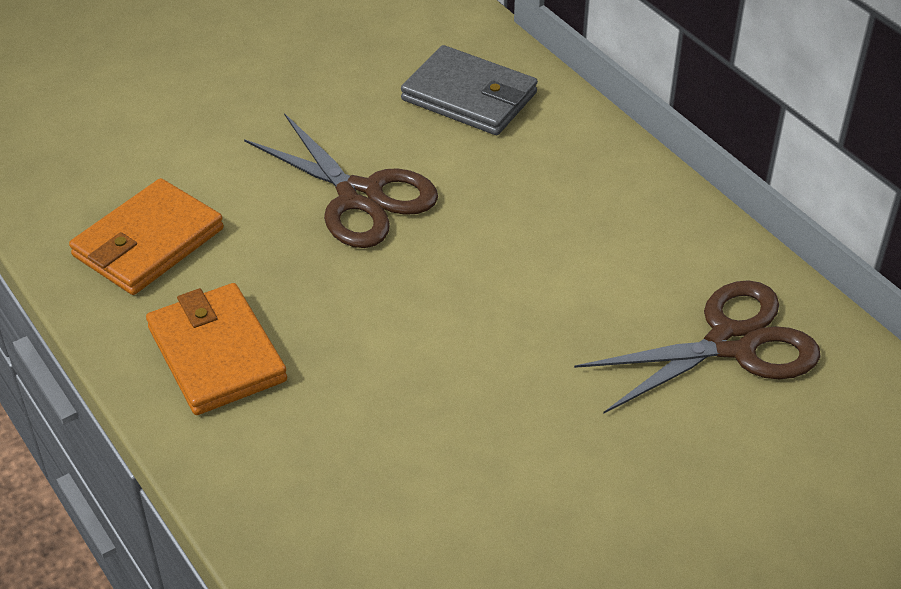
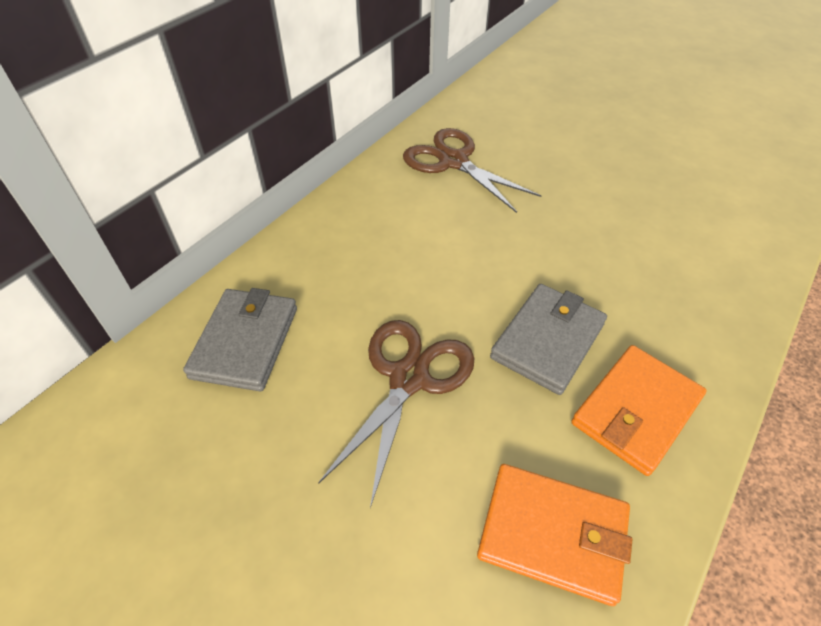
camera: 110 degrees left, 5 degrees up
none -> grey wallet [490,284,607,395]

